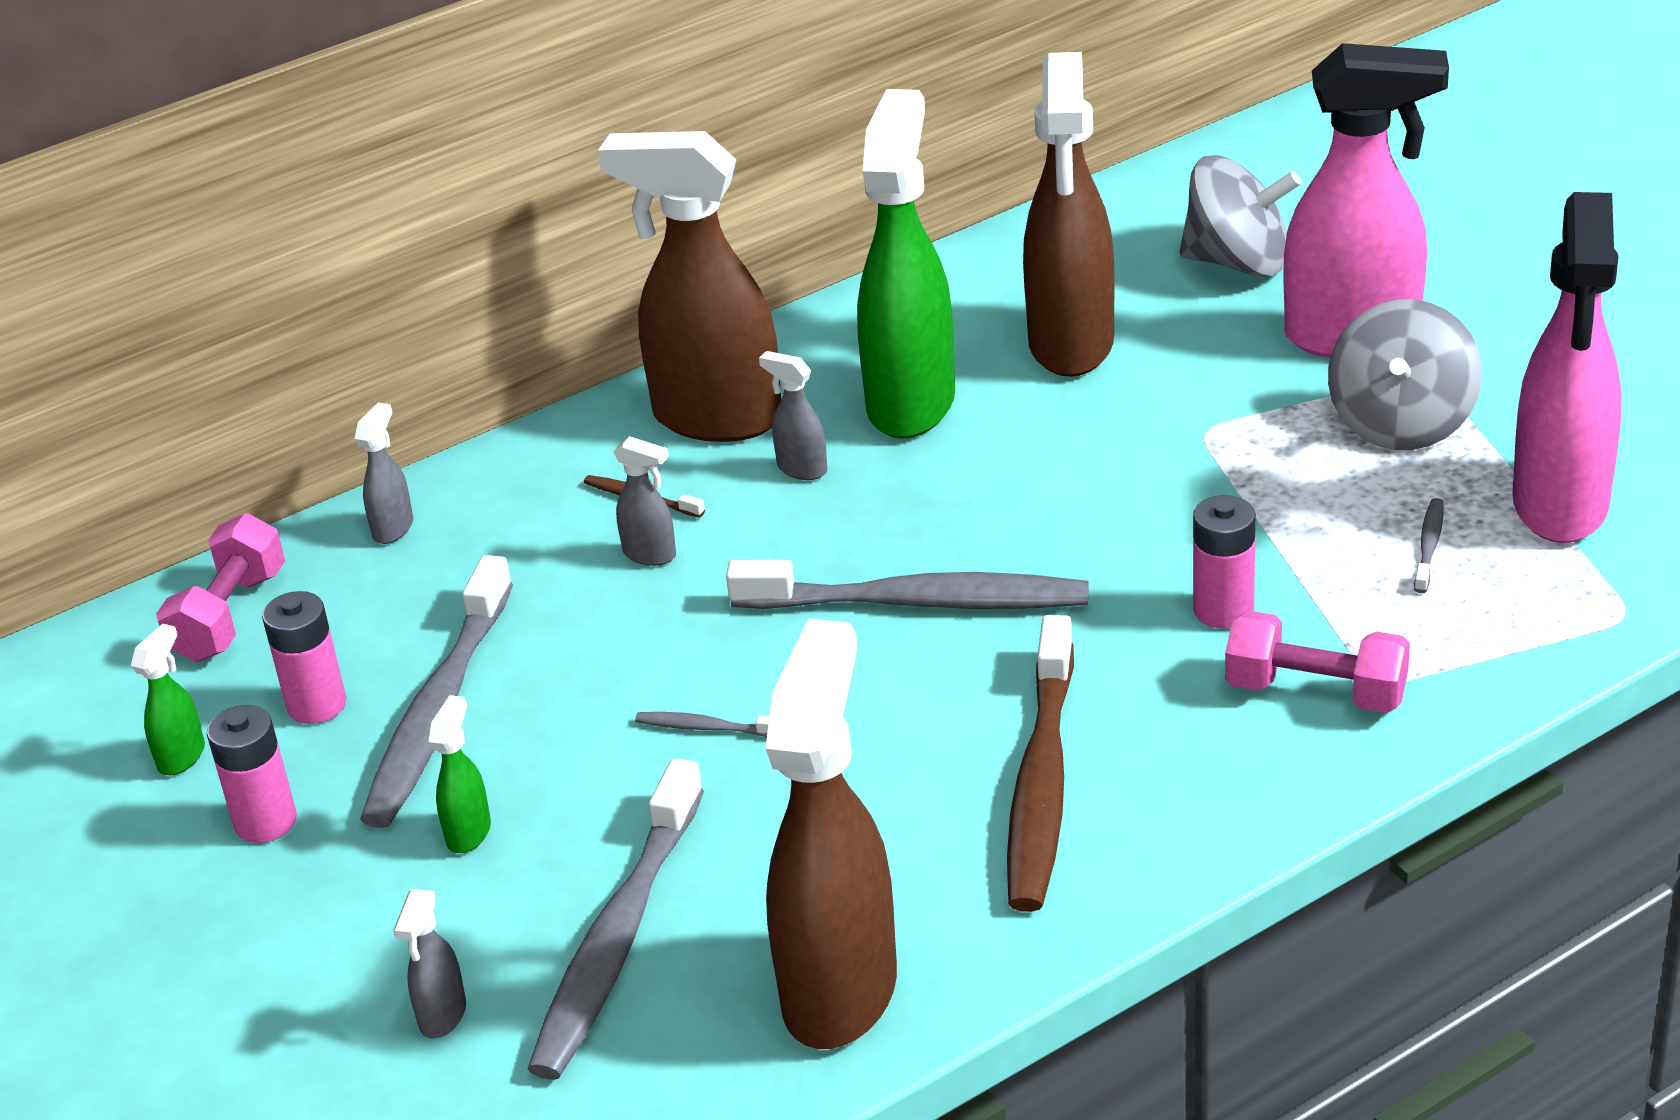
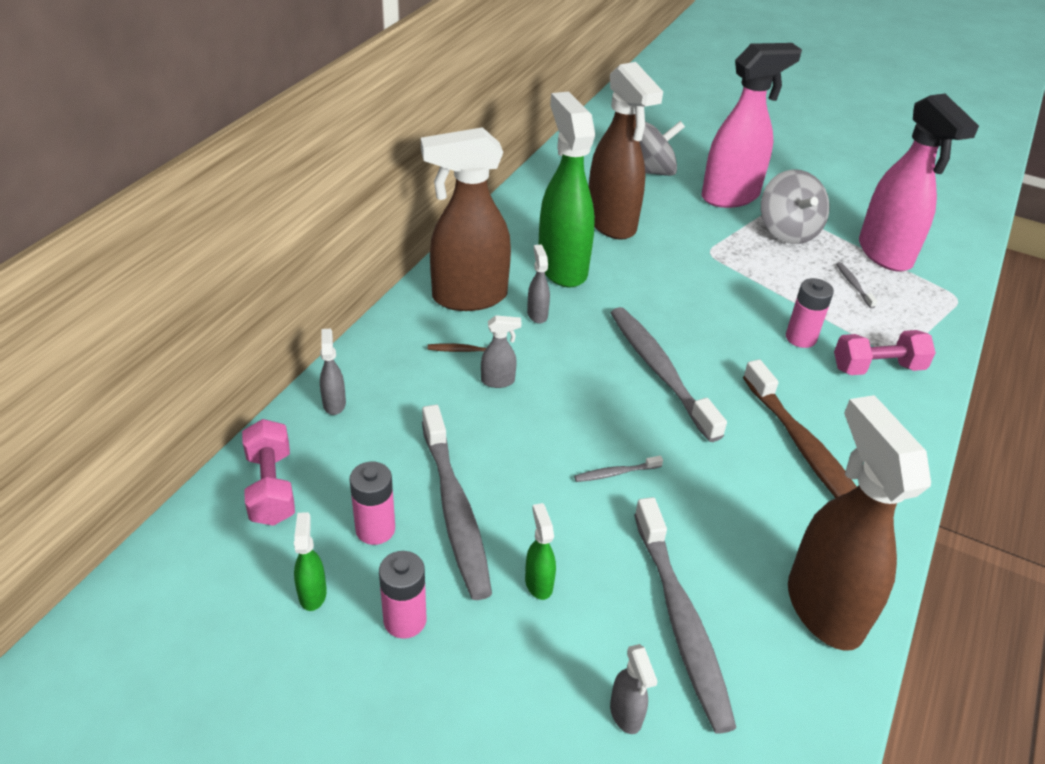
camera: 35 degrees left, 5 degrees up
grey toothbrush [726,560,1089,609] -> grey toothbrush turned 90 degrees counterclockwise [611,307,727,442]
grey spray bottle [759,351,827,480] -> grey spray bottle turned 75 degrees clockwise [527,245,550,324]

